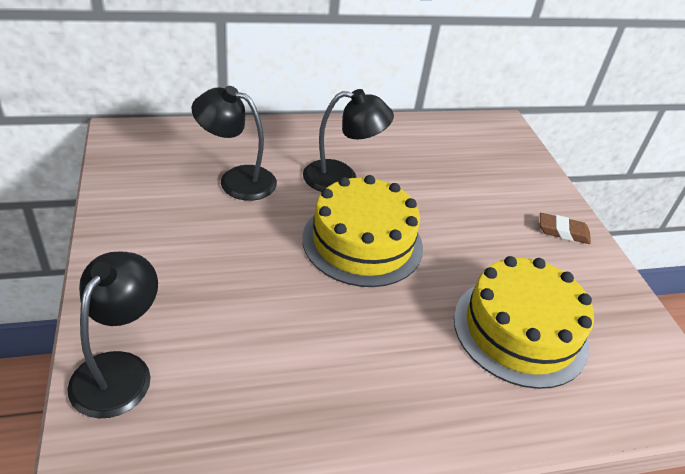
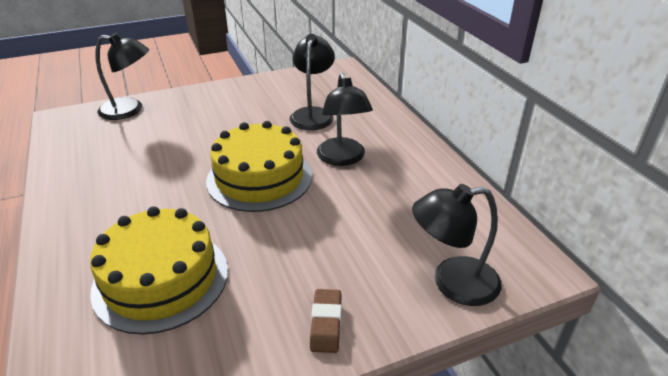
camera: 85 degrees right, 5 degrees down
none -> black lamp [412,184,502,306]

